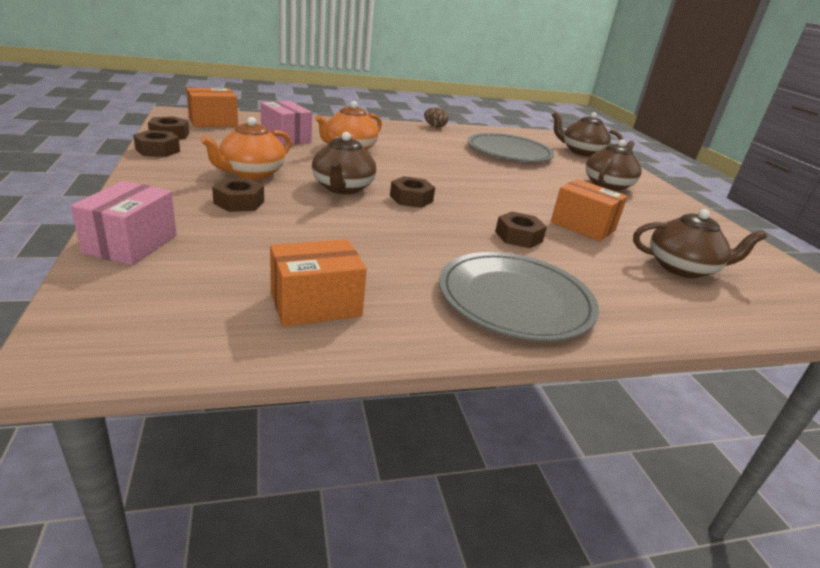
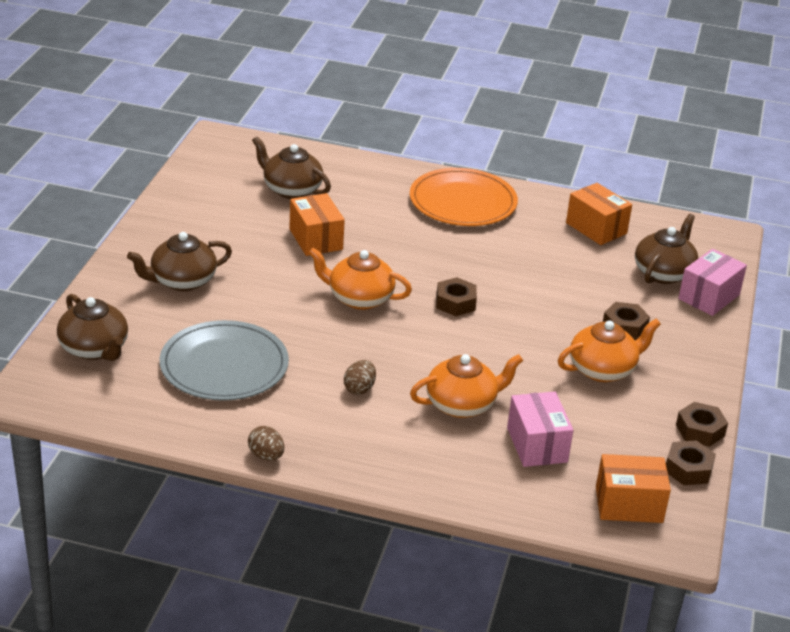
camera: 150 degrees left, 5 degrees up
orange box [270,239,367,327] -> orange box turned 45 degrees clockwise [566,183,632,245]
brown teapot [312,132,376,194] -> brown teapot moved to [635,214,698,284]
grey plate [439,252,599,341] -> orange plate [410,168,518,226]
brown nut [495,212,547,248] -> none
none -> orange teapot [308,248,412,310]
none -> brown egg [344,360,376,395]

